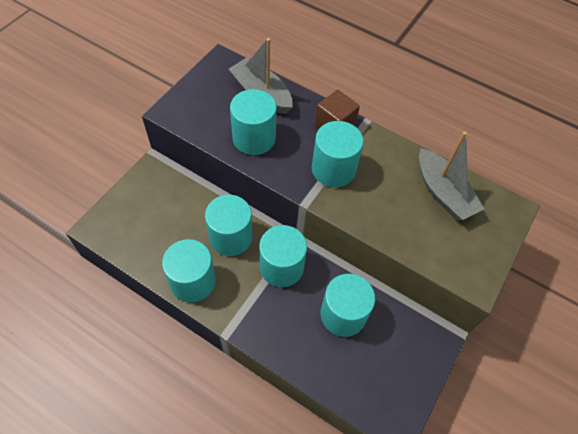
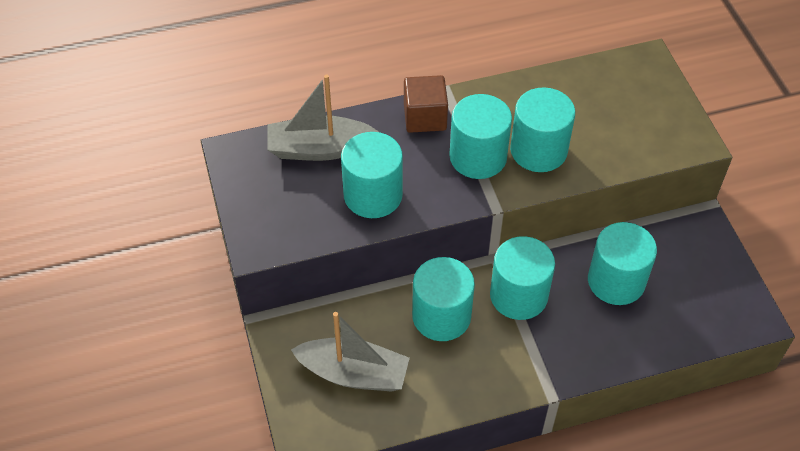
camera: 45 degrees left, 5 degrees down
turquoise cylinder [162,239,216,302] -> turquoise cylinder moved to [510,88,575,172]
grey boat [419,131,484,220] -> grey boat moved to [291,312,410,392]

